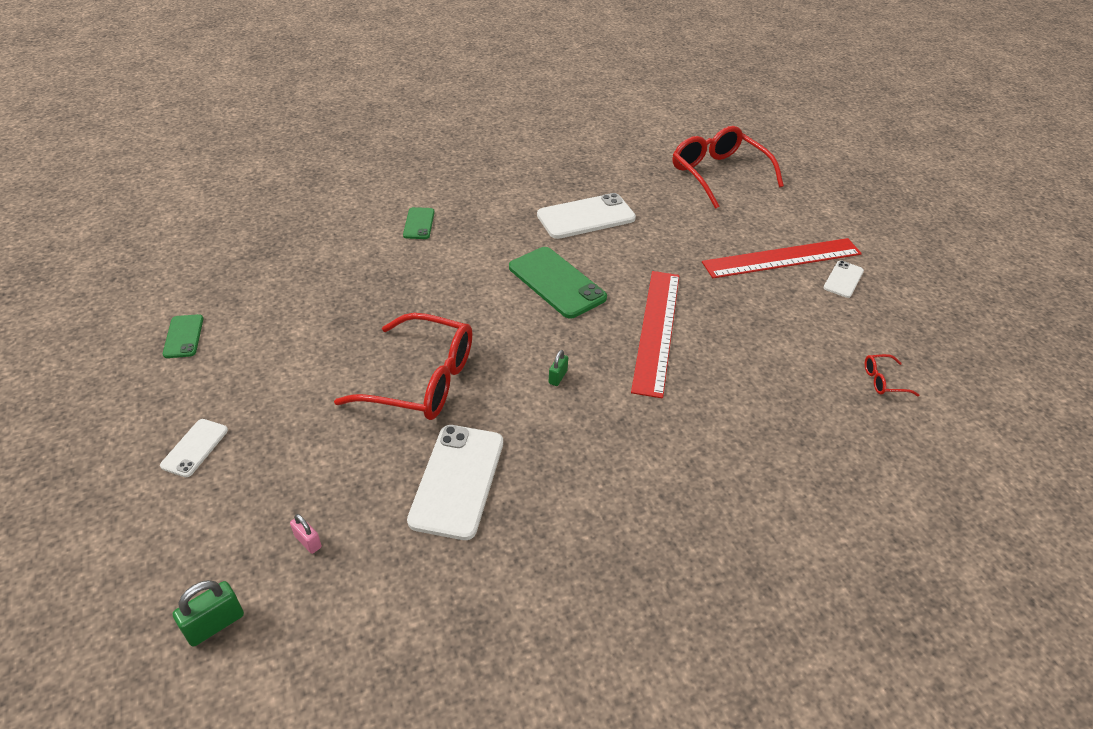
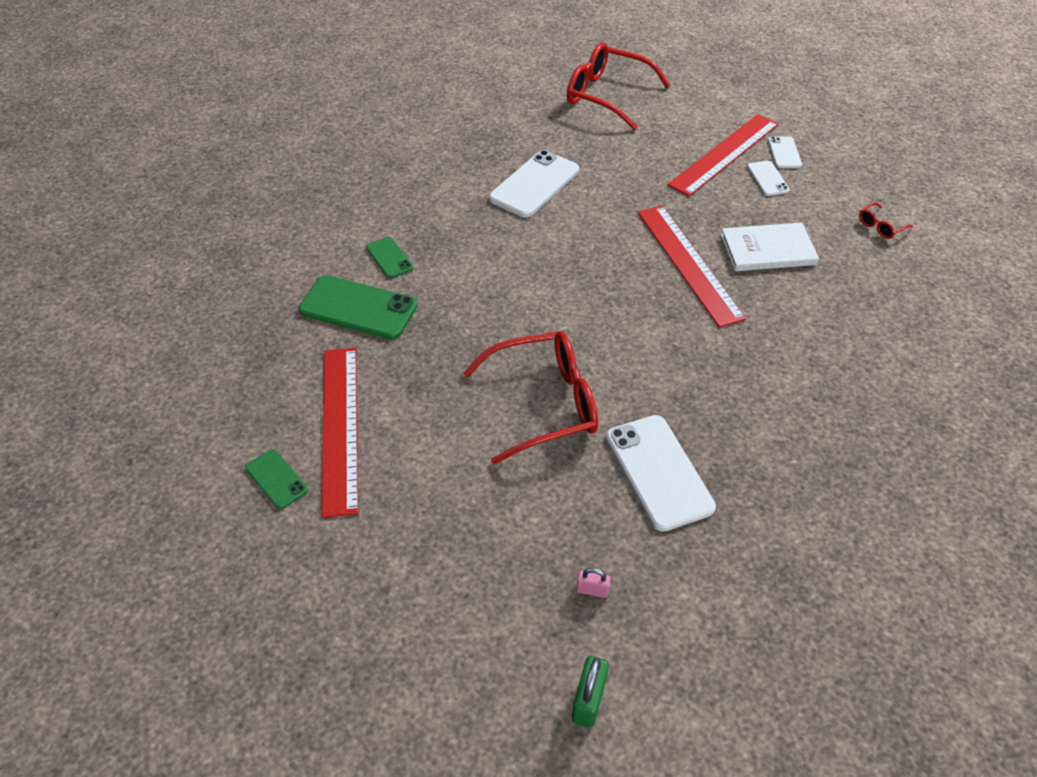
camera: 30 degrees left, 5 degrees up
white phone [160,419,228,477] -> white phone moved to [747,161,790,196]
green phone [509,247,607,318] -> green phone moved to [299,275,418,340]
green padlock [549,350,568,386] -> none
none -> red ruler [321,348,358,518]
none -> white book [721,222,819,271]

